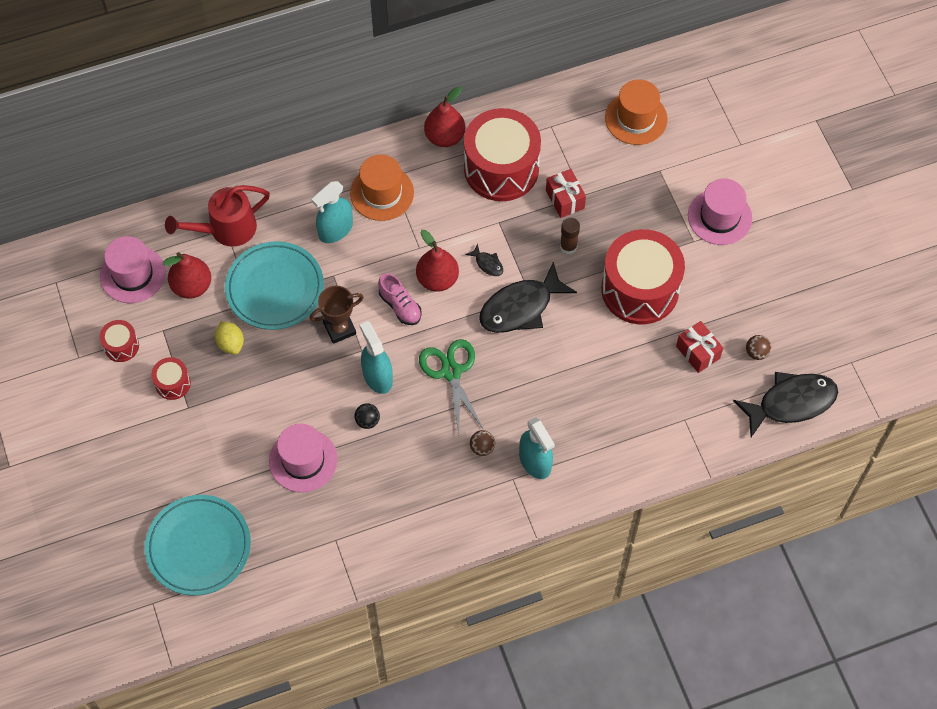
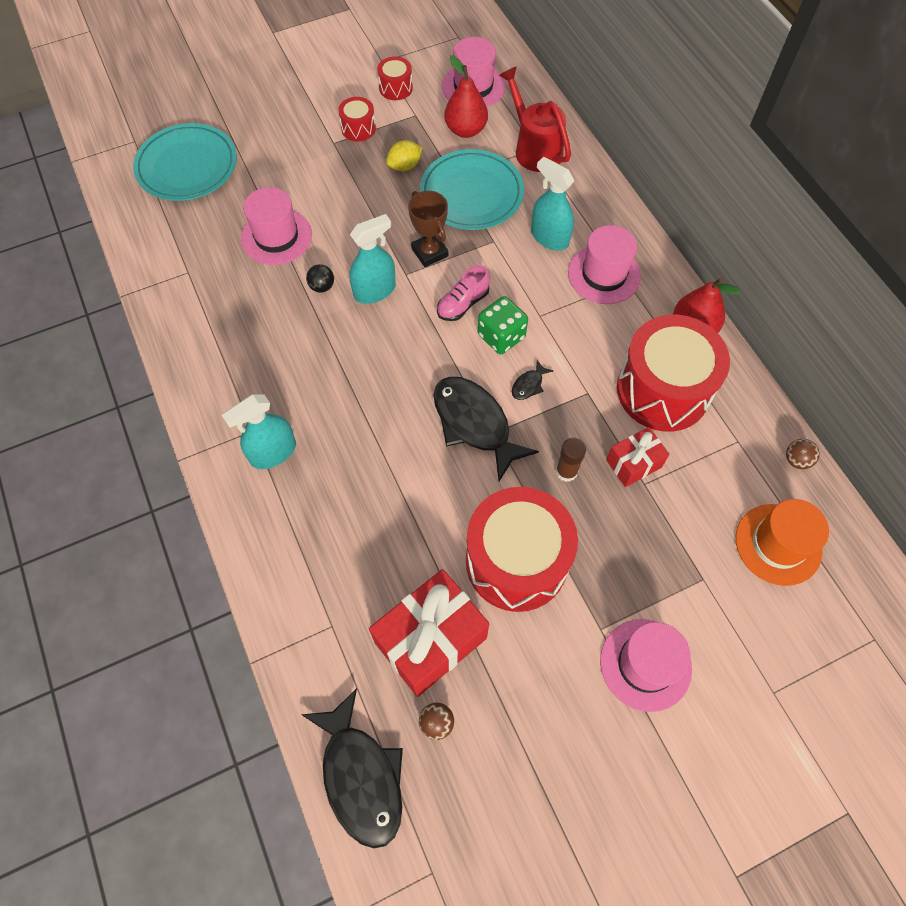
camera: 85 degrees right, 0 degrees up
orange hat [350,154,414,221] -> pink hat [568,225,641,304]
red pear [416,230,459,292] -> green dice [478,296,528,354]
green scissors [419,339,484,433] -> none
brown ball [470,430,495,456] -> brown ball moved to [786,439,820,469]
red gift [676,321,723,373] -> red gift [369,569,489,697], size x1.83

